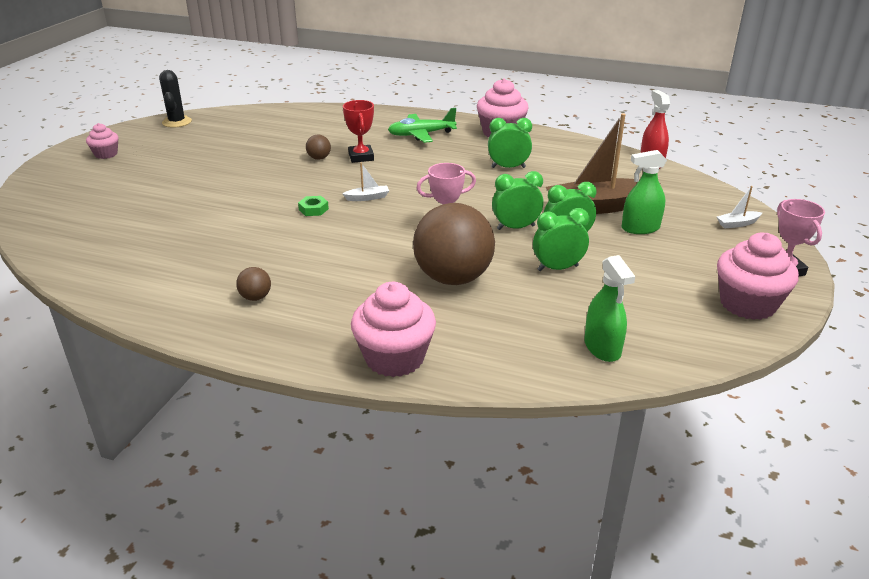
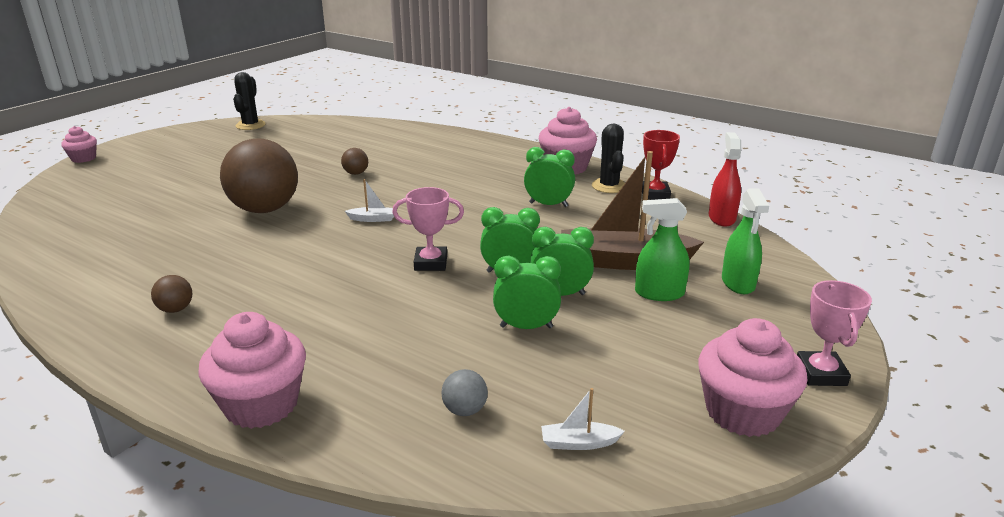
camera: 15 degrees right, 5 degrees down
pink cupcake [86,123,118,159] -> pink cupcake moved to [61,126,97,163]
green nut [298,196,329,216] -> none
red trophy [343,100,374,163] -> red trophy moved to [642,130,680,200]
green plane [388,108,457,143] -> none
brown ball [413,203,495,285] -> brown ball moved to [220,138,298,213]
green spray bottle [584,255,635,362] -> green spray bottle moved to [722,188,769,294]
white boat [717,186,762,228] -> white boat moved to [541,388,625,450]
none -> grey ball [441,369,488,416]
none -> black cactus [592,124,625,193]

